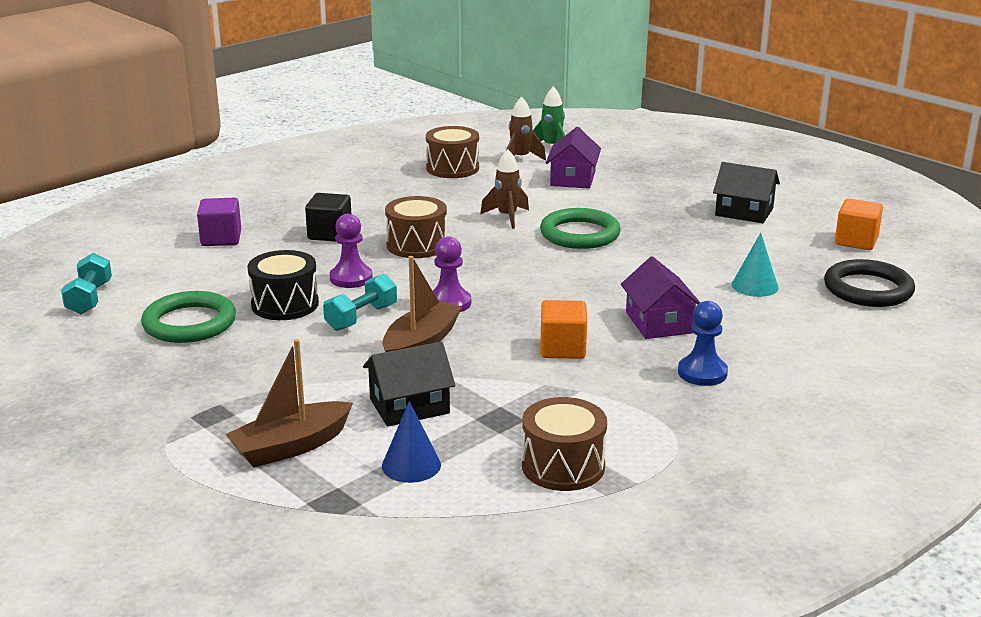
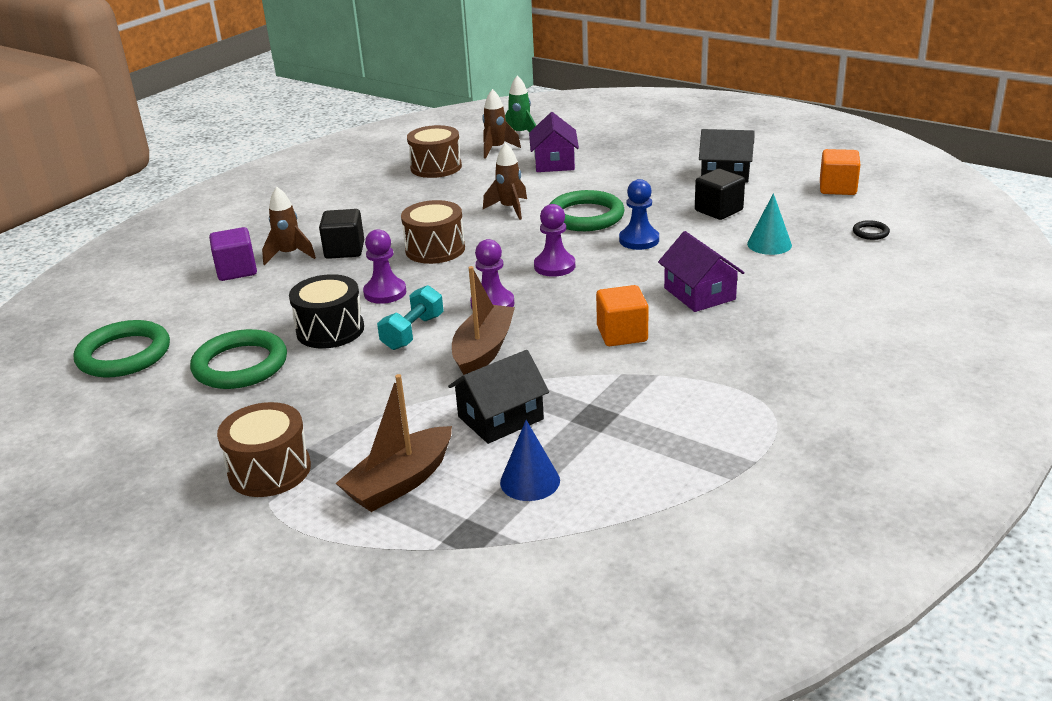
camera: 10 degrees left, 5 degrees up
turquoise dumbbell [61,253,112,314] -> green ring [74,320,170,378]
brown drum [522,397,607,491] -> brown drum moved to [217,402,311,497]
blue pawn [678,301,728,386] -> blue pawn moved to [619,179,659,250]
black ring [824,259,915,307] -> black ring [853,220,890,240], size x0.43
none -> brown rocket [262,187,316,265]
none -> purple pawn [534,204,575,277]
none -> black cube [695,169,745,220]

